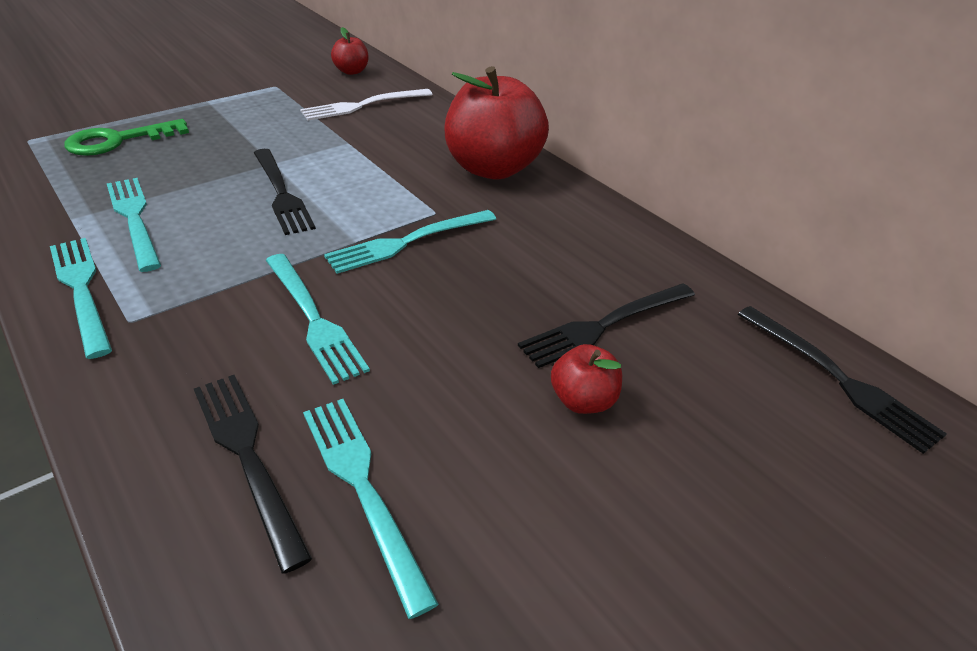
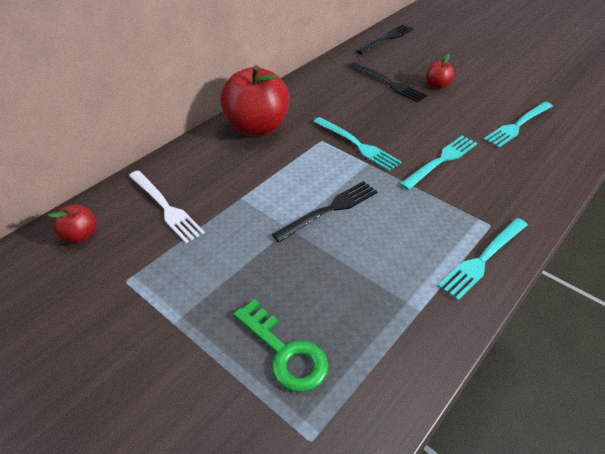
camera: 100 degrees left, 5 degrees up
turquoise fork [107,178,161,272] -> none
black fork [194,375,312,574] -> none

